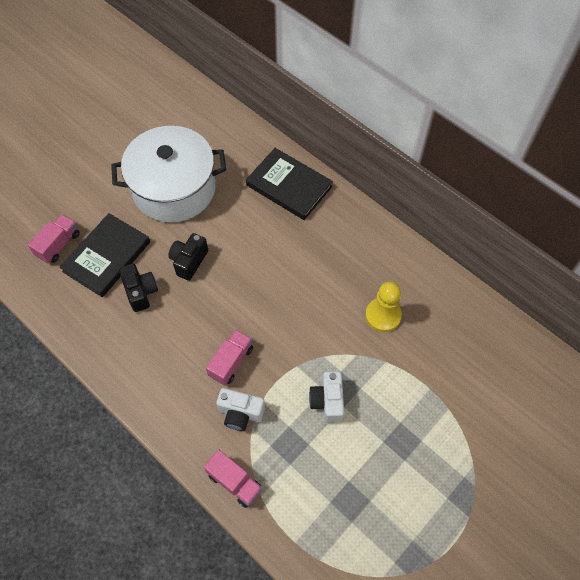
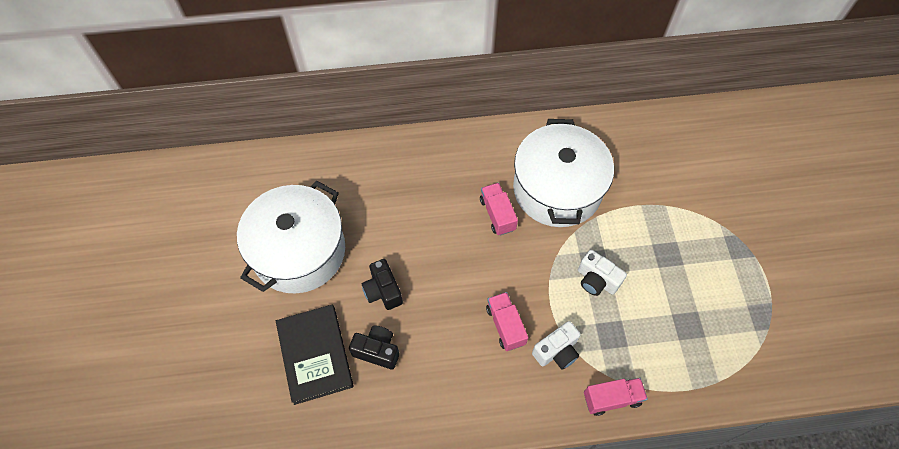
camera: 50 degrees left, 0 degrees up
pink truck [28,214,80,263] -> pink truck moved to [480,183,518,236]
black book [246,148,333,220] -> none
yellow pawn [365,282,402,332] -> white pot [513,119,614,227]

